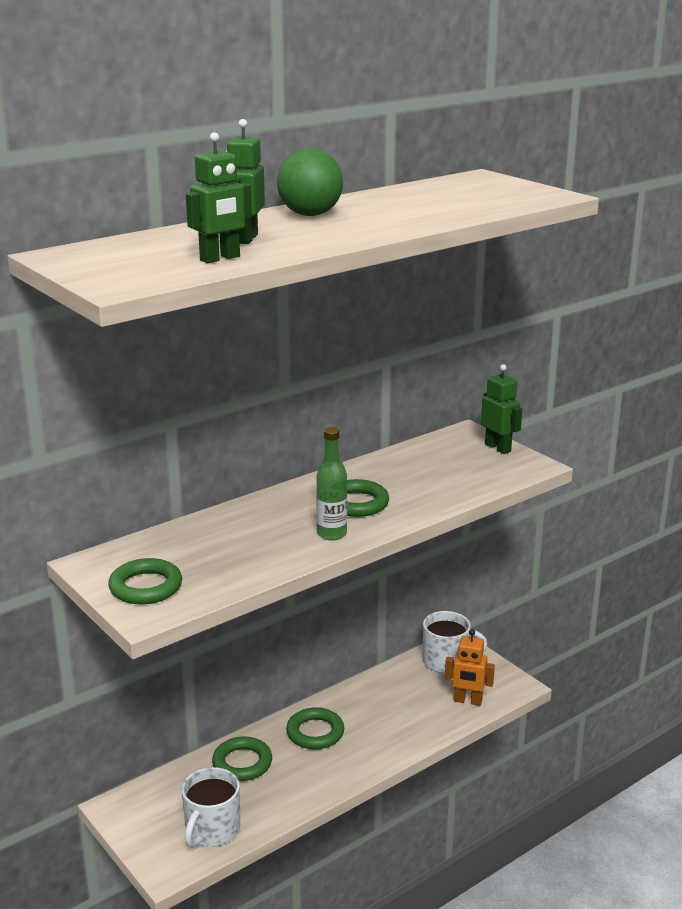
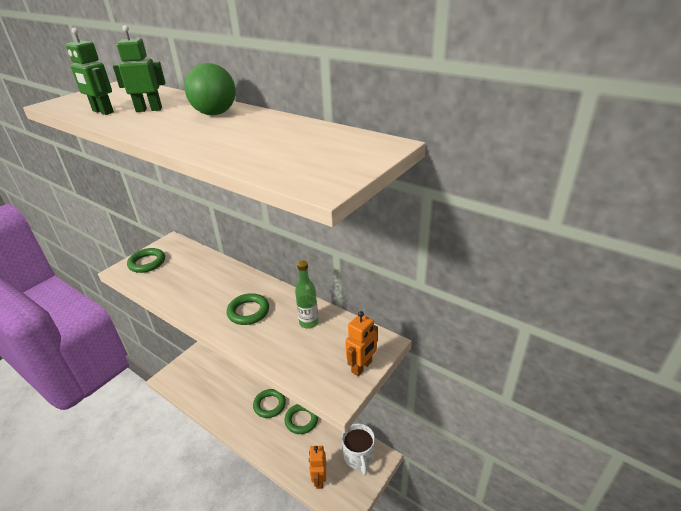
camera: 75 degrees right, 10 degrees up
white mug [181,767,240,848] -> none
green ring [212,736,272,781] -> green ring moved to [284,404,318,434]
green bottle [316,427,347,540] -> green bottle moved to [295,260,319,329]
green robot [481,364,522,454] -> orange robot [345,311,378,376]

